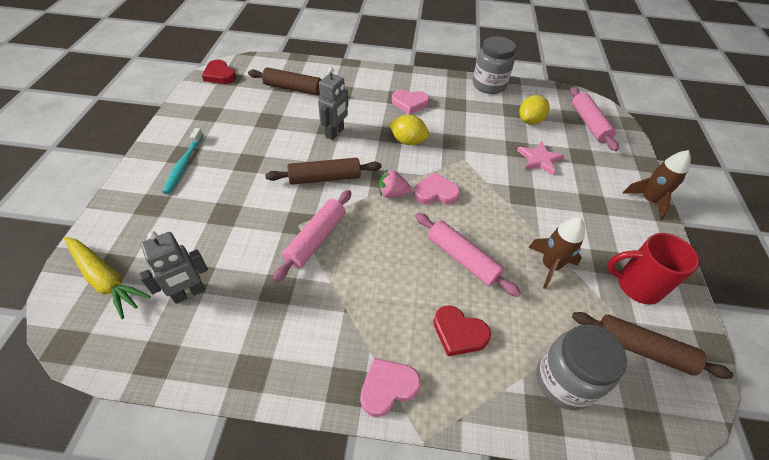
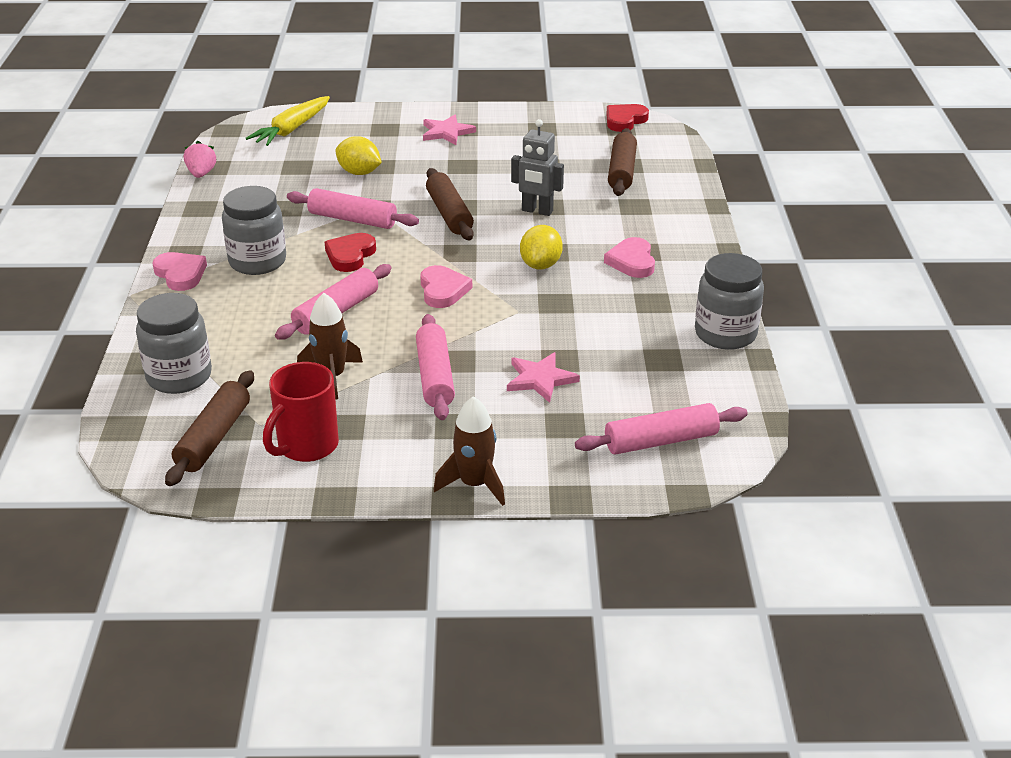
camera: 85 degrees right, 15 degrees down
grey robot [139,231,208,304] -> none
turquoise toothbrush [162,128,203,194] -> pink star [423,115,476,145]
pink strawberry [379,169,411,198] -> pink strawberry moved to [184,141,216,178]
red heart [434,305,491,356] -> red heart moved to [325,233,376,272]
yellow lemon [519,95,550,125] -> yellow lemon moved to [336,136,382,175]
red mug [607,233,699,305] -> red mug turned 150 degrees counterclockwise [263,362,339,462]
none -> grey jar [222,186,286,275]
none -> pink rolling pin [416,314,455,420]

